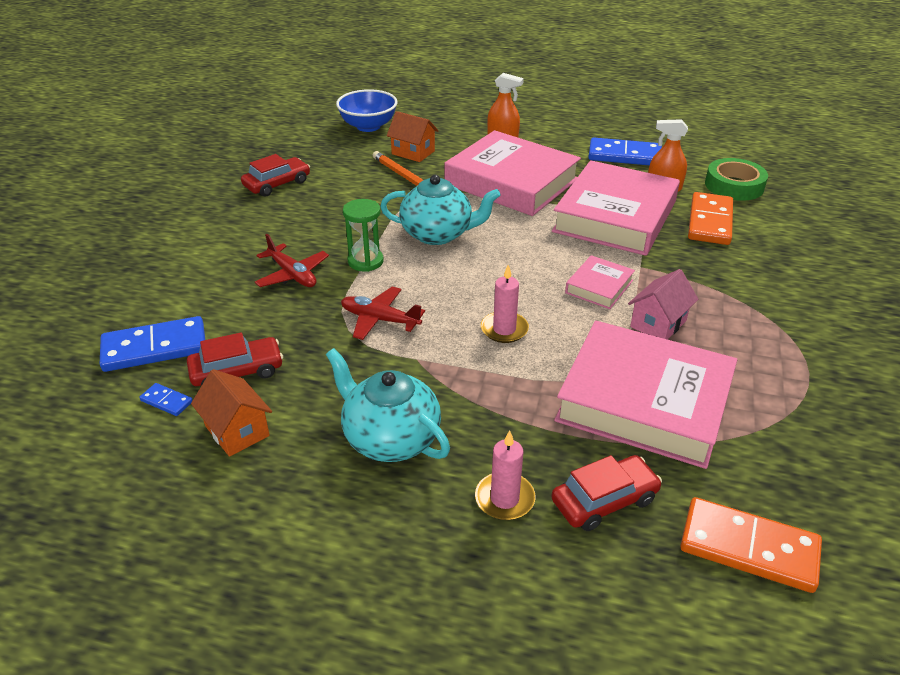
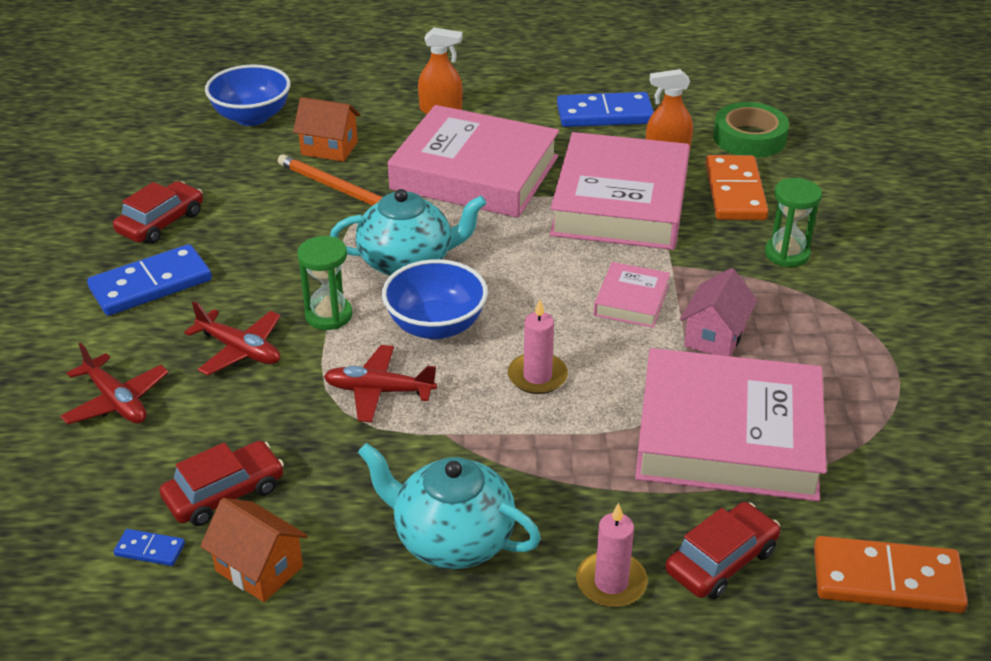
camera: 15 degrees left, 0 degrees up
blue domino [100,316,205,372] -> blue domino moved to [87,244,212,316]
none -> red plane [60,343,169,425]
none -> blue bowl [382,259,488,339]
none -> green hourglass [765,178,822,267]

